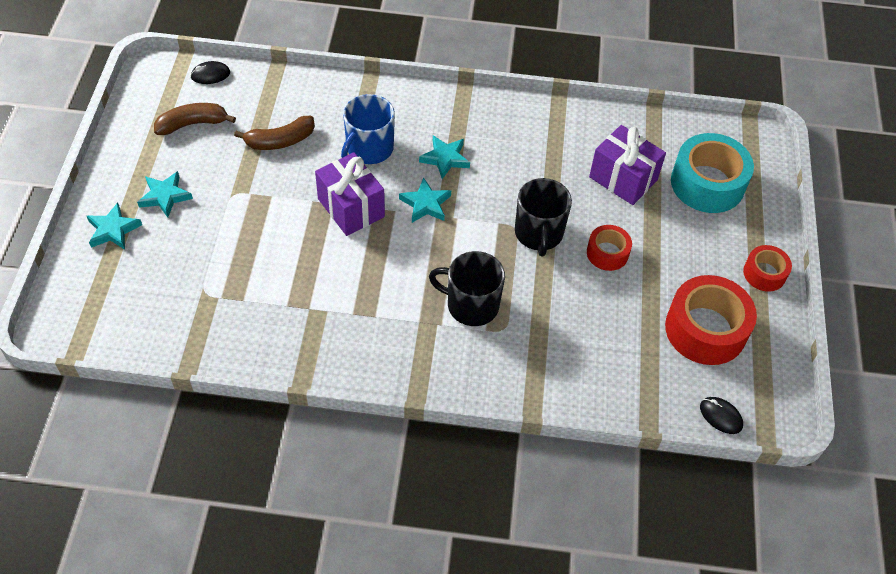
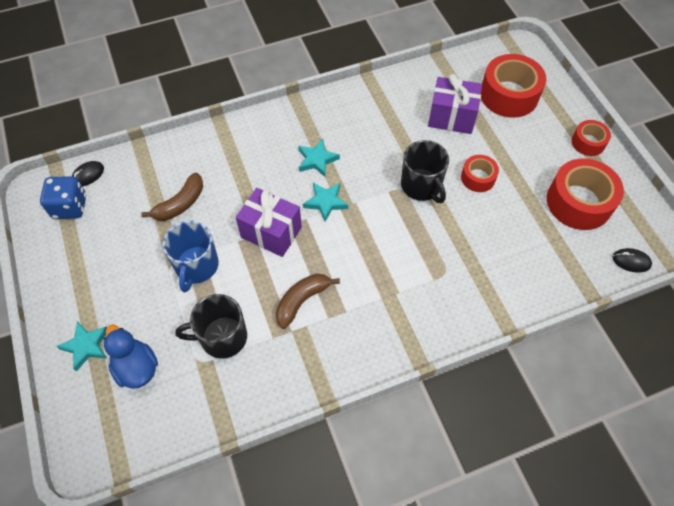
camera: 25 degrees left, 5 degrees up
turquoise star [137,171,193,218] -> none
brown banana [154,103,236,135] -> brown banana moved to [276,273,340,329]
blue mug [341,94,395,164] -> blue mug moved to [163,221,219,293]
black mug [429,251,505,326] -> black mug moved to [175,294,247,359]
turquoise tape [671,133,754,213] -> red tape [481,54,546,118]
none -> blue dice [40,176,86,219]
none -> blue duck [104,324,158,389]

